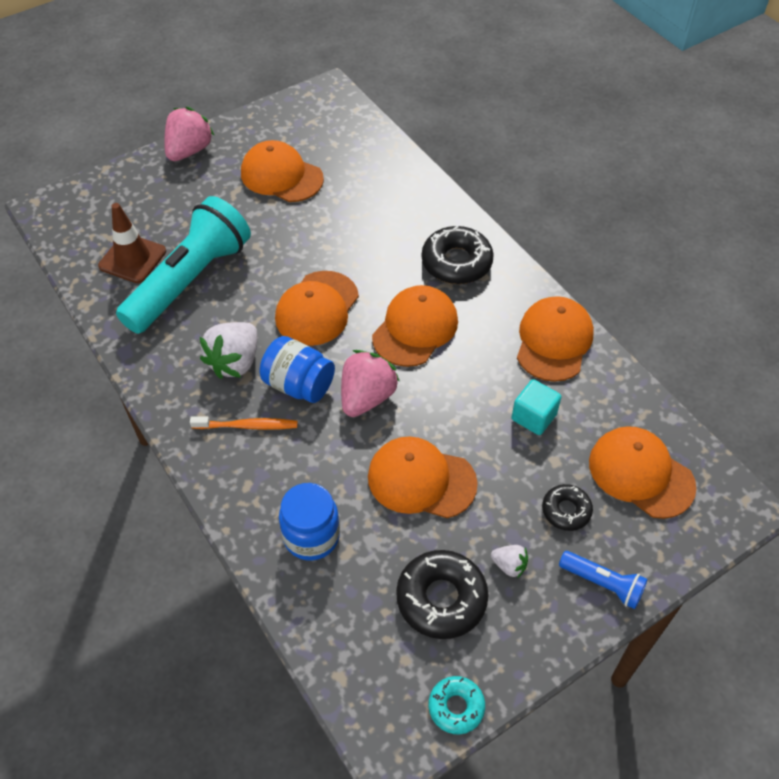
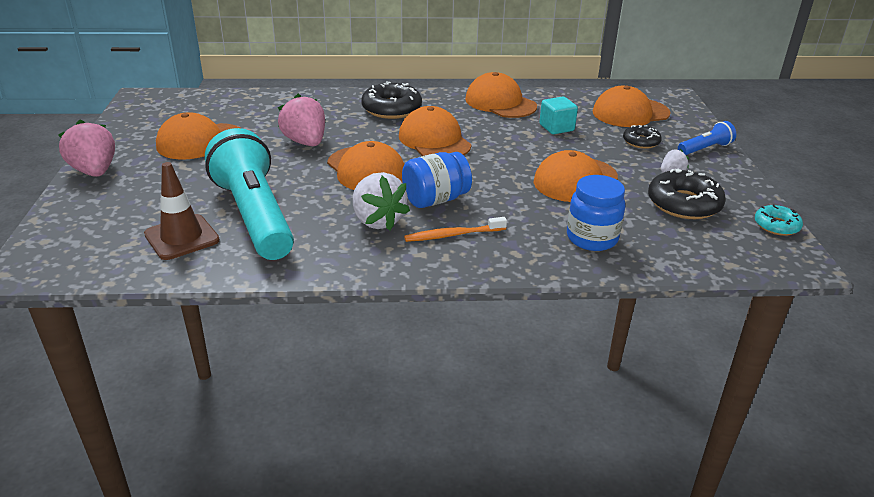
camera: 60 degrees left, 20 degrees down
orange toothbrush [190,416,298,430] -> orange toothbrush turned 135 degrees counterclockwise [404,217,507,242]
pink strawberry [341,350,400,417] -> pink strawberry moved to [278,94,325,146]

